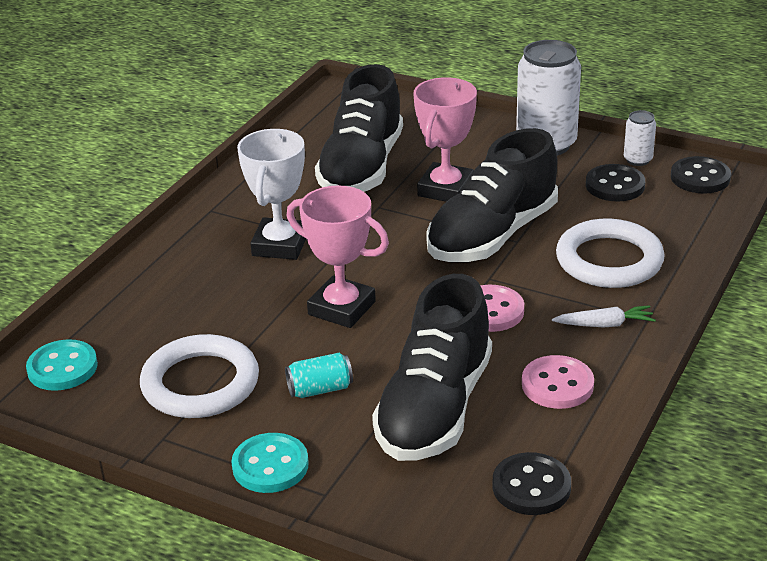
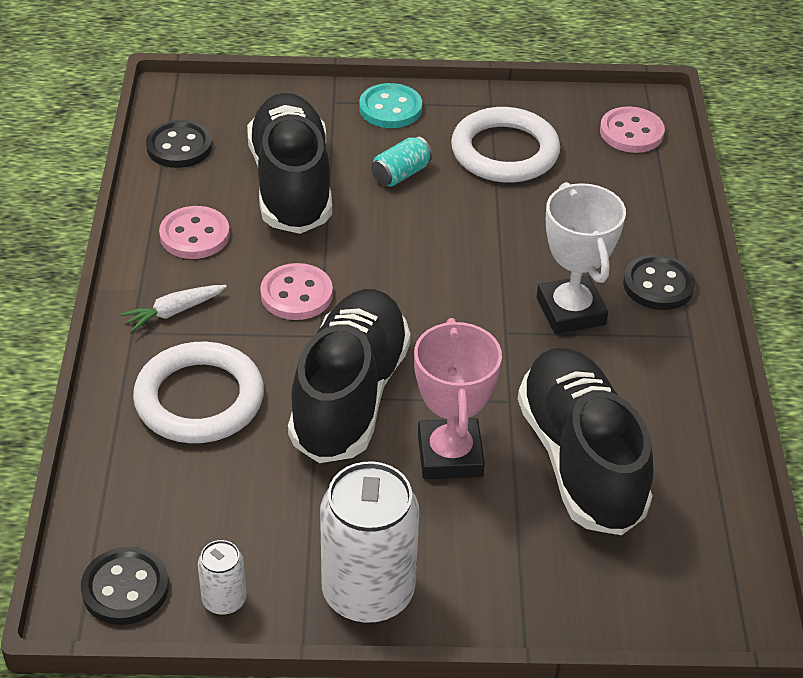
camera: 150 degrees right, 10 degrees up
turquoise button [26,339,98,391] -> pink button [600,106,665,153]
pink trophy [287,185,389,328] -> none
black button [586,164,645,202] -> black button moved to [623,254,695,310]

